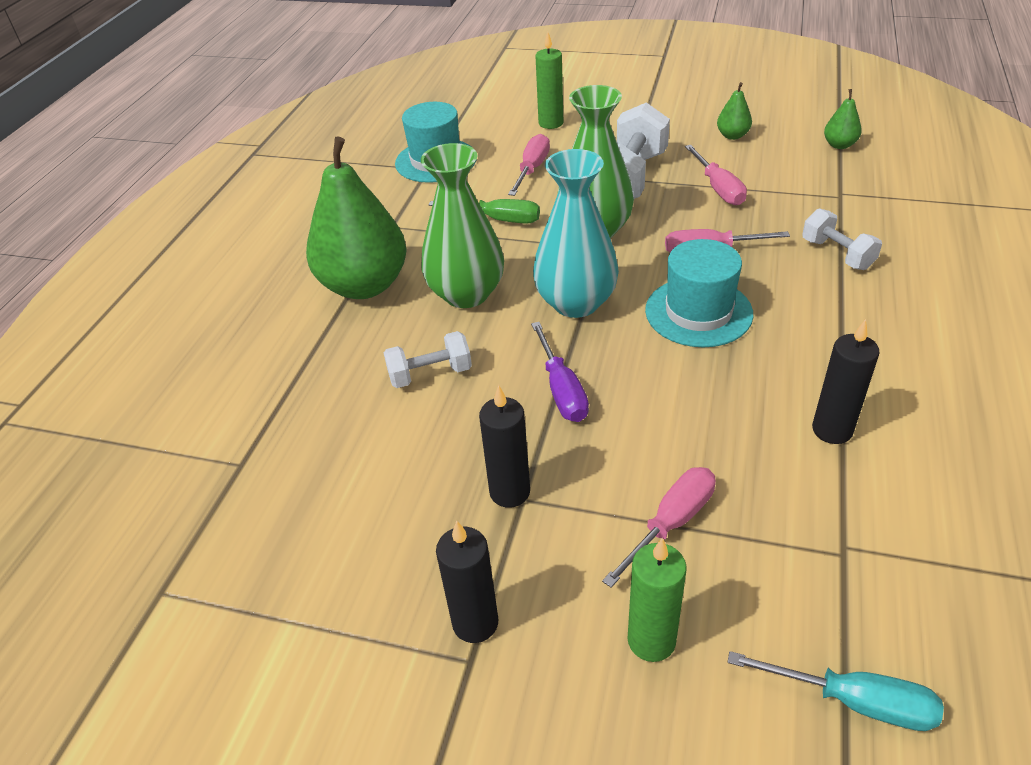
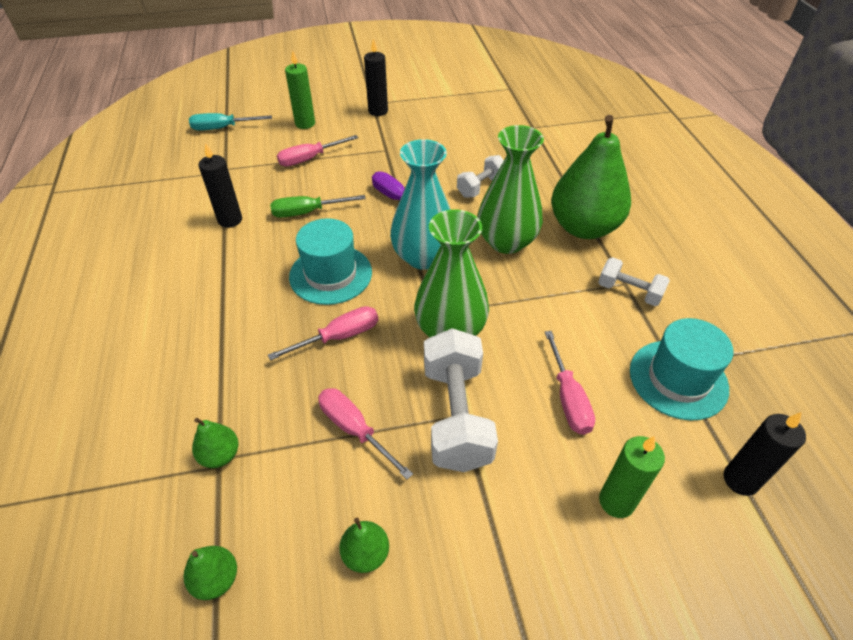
camera: 150 degrees right, 5 degrees up
green screwdriver [428,199,540,224] -> green screwdriver moved to [270,195,366,218]
black candle [479,385,530,508] -> black candle moved to [724,412,806,496]
pink screwdriver [602,467,716,588] -> pink screwdriver turned 45 degrees clockwise [277,135,358,167]
white dumbbell [802,208,882,270] -> white dumbbell moved to [598,257,670,306]
none -> green pear [192,418,239,468]

